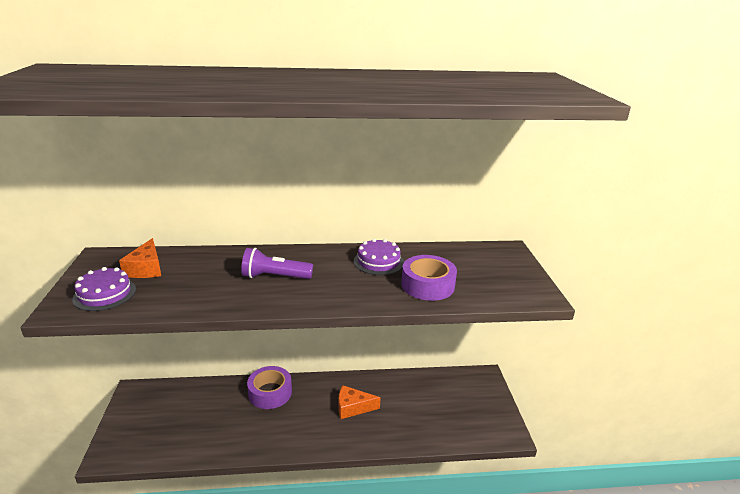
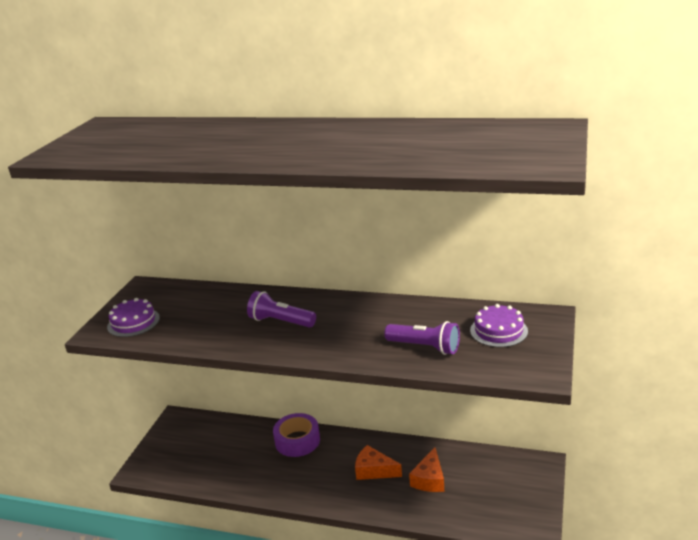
camera: 25 degrees right, 0 degrees up
orange cheese [119,238,161,278] -> orange cheese moved to [409,447,444,492]
purple cake [354,239,404,275] -> purple cake moved to [470,304,528,347]
purple tape [401,255,457,301] -> purple flashlight [384,321,460,355]

